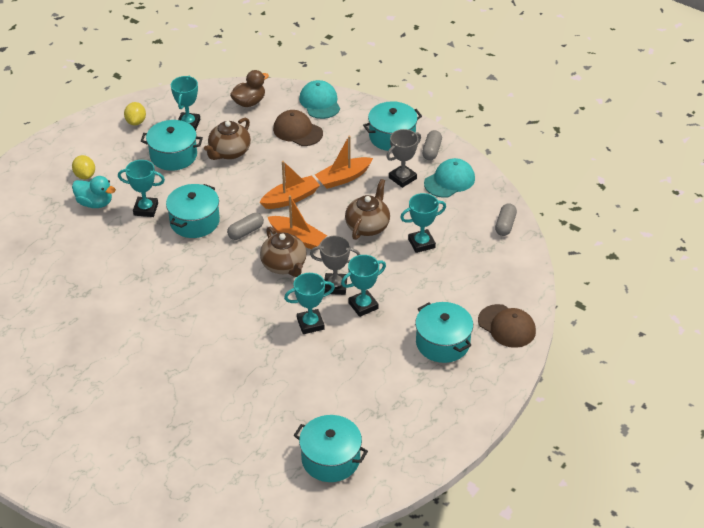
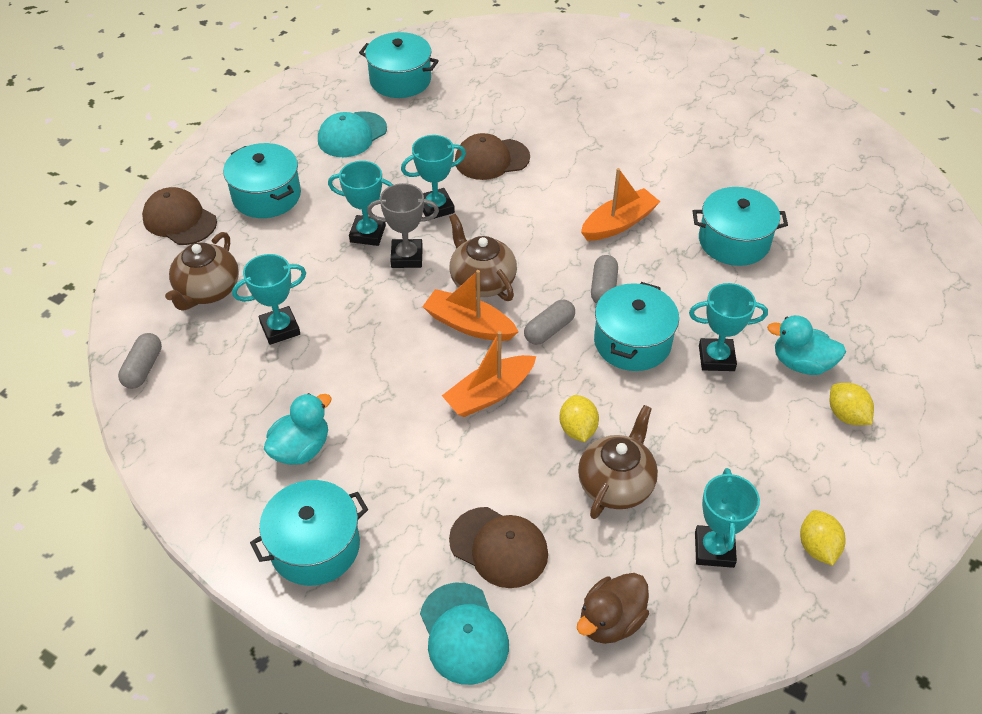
camera: 175 degrees right, 5 degrees up
turquoise pot [141,120,203,171] -> turquoise pot moved to [693,187,788,266]
orange boat [315,136,373,189] -> orange boat moved to [581,168,660,241]
turquoise trophy [341,255,386,317] -> turquoise trophy turned 45 degrees clockwise [328,161,393,246]
brown teapot [345,179,390,240] -> brown teapot moved to [165,232,239,310]
grey trophy [386,129,421,188] -> turquoise duck [264,393,332,465]
grey capsule [422,130,442,160] -> grey capsule moved to [591,255,618,304]
turquoise cap [424,158,475,198] -> turquoise cap moved to [318,111,387,157]
none -> brown cap [455,133,530,180]
none -> yellow lemon [559,395,599,442]

